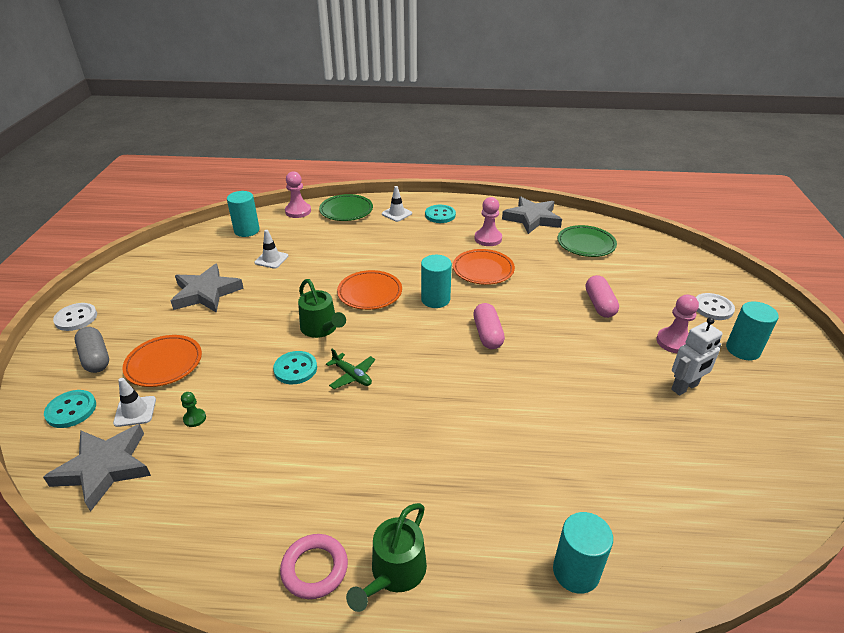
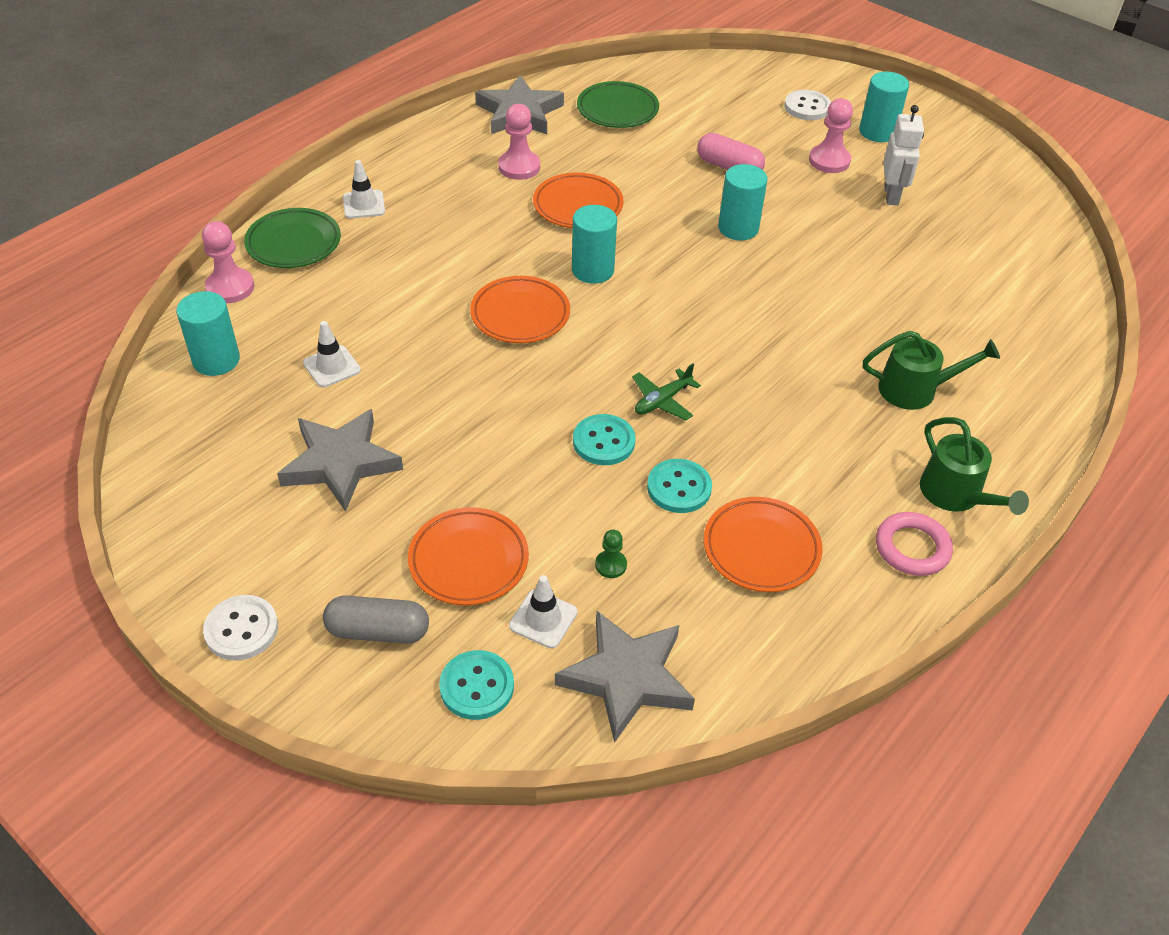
camera: 55 degrees left, 10 degrees up
green watering can [298,279,346,338] -> green watering can moved to [863,331,1000,410]
green plane [326,349,375,389] -> green plane turned 150 degrees clockwise [632,363,701,420]
turquoise button [425,205,456,223] -> turquoise button moved to [647,459,712,513]
pink capsule [473,303,505,349] -> none
turquoise cylinder [553,512,613,594] -> turquoise cylinder moved to [718,164,768,240]
none -> orange plate [704,497,822,592]

